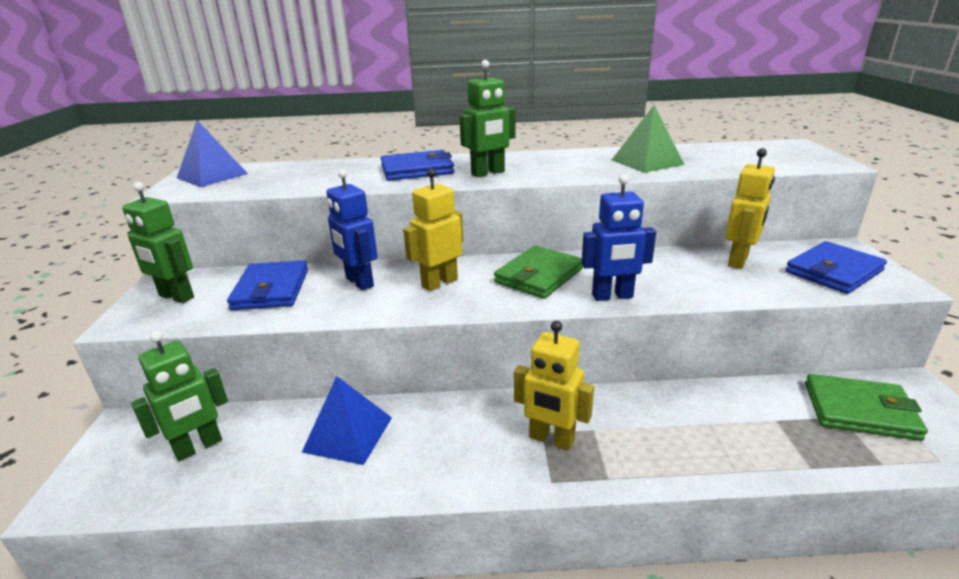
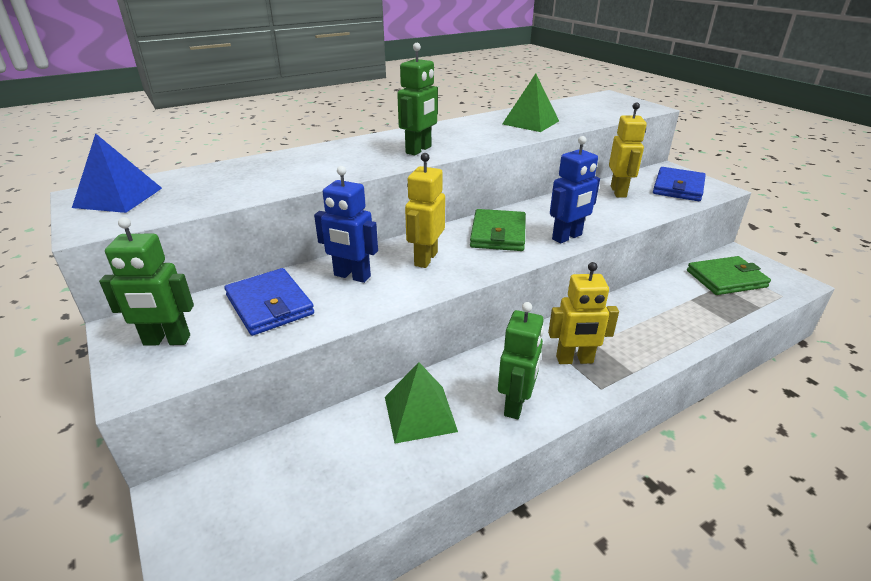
camera: 30 degrees left, 5 degrees up
green robot [131,331,228,461] -> green robot moved to [498,302,544,419]
blue pyramid [302,376,392,465] -> green pyramid [385,362,458,444]
blue wallet [381,150,454,181] -> none

